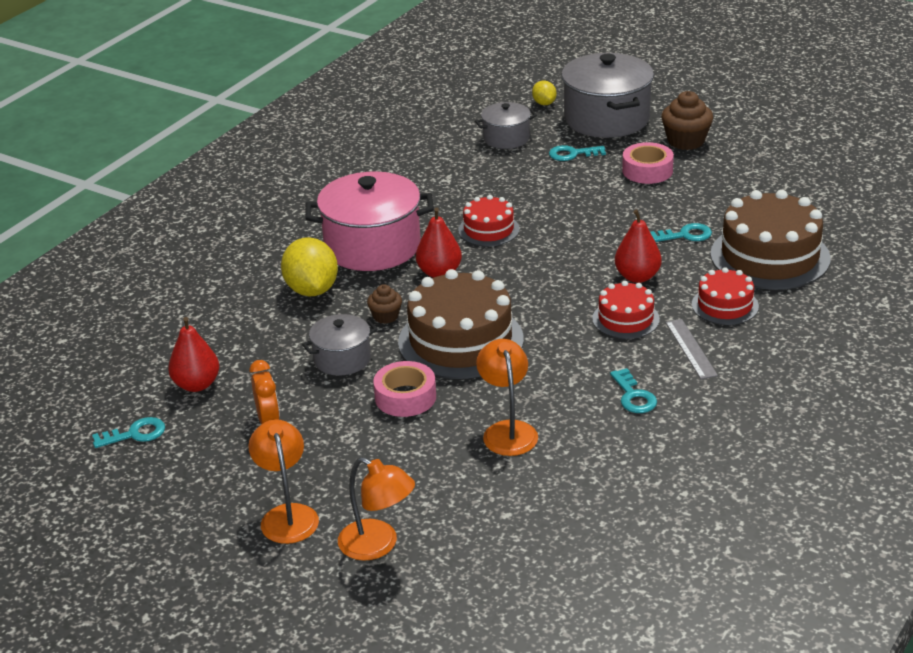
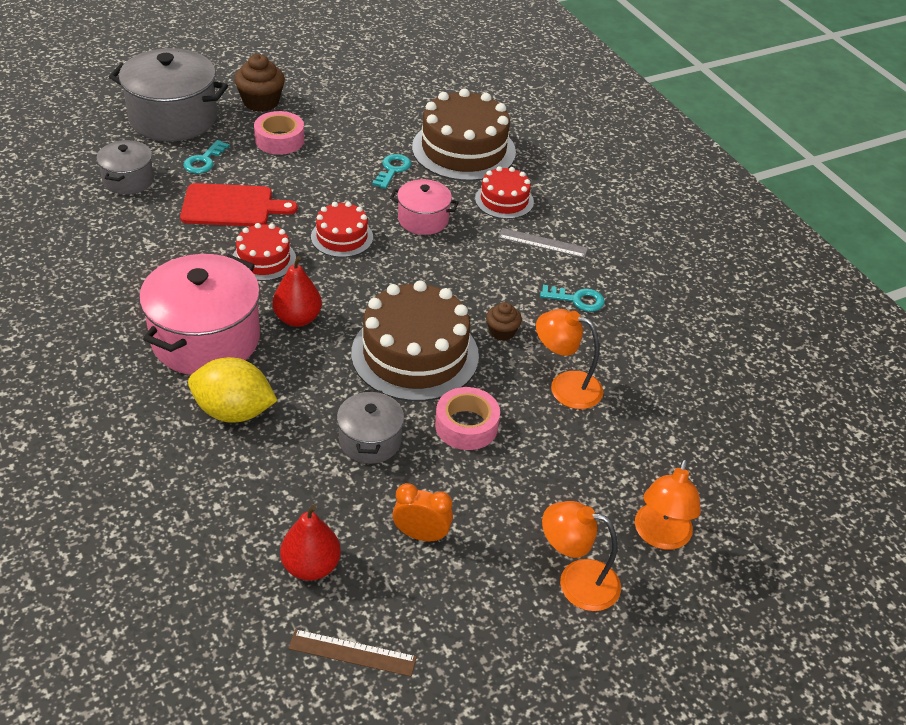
camera: 65 degrees left, 10 degrees up
turquoise key [92,417,165,448] -> brown ruler [288,629,417,677]
orange lamp [338,457,415,561] -> orange lamp turned 135 degrees clockwise [635,458,701,550]
brown cupcake [367,284,402,324] -> brown cupcake moved to [486,302,522,341]
yellow lemon [532,81,557,105] -> none
red cake [592,281,660,339] -> red cake moved to [311,202,373,257]
red pear [615,209,662,283] -> pink pot [390,179,459,235]
none -> red cutting board [180,183,298,226]

